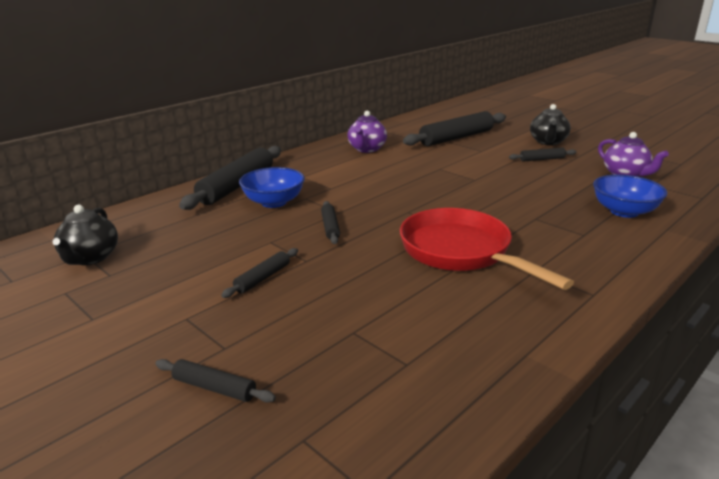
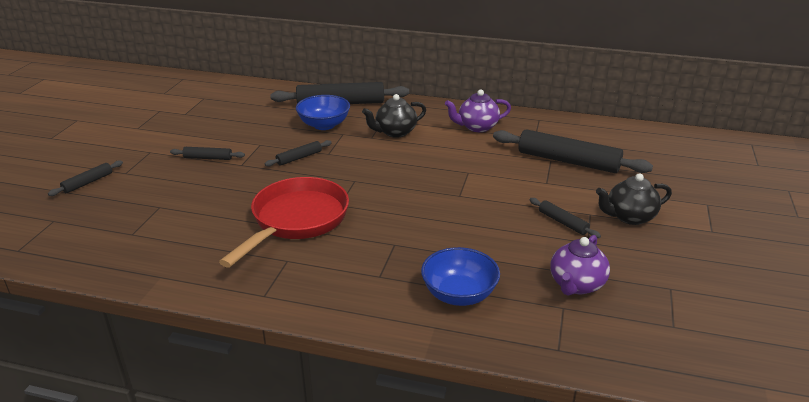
camera: 60 degrees right, 5 degrees up
black teapot [52,205,118,265] -> black teapot moved to [362,94,426,138]
black rolling pin [155,359,276,403] -> black rolling pin turned 45 degrees clockwise [48,161,123,196]

